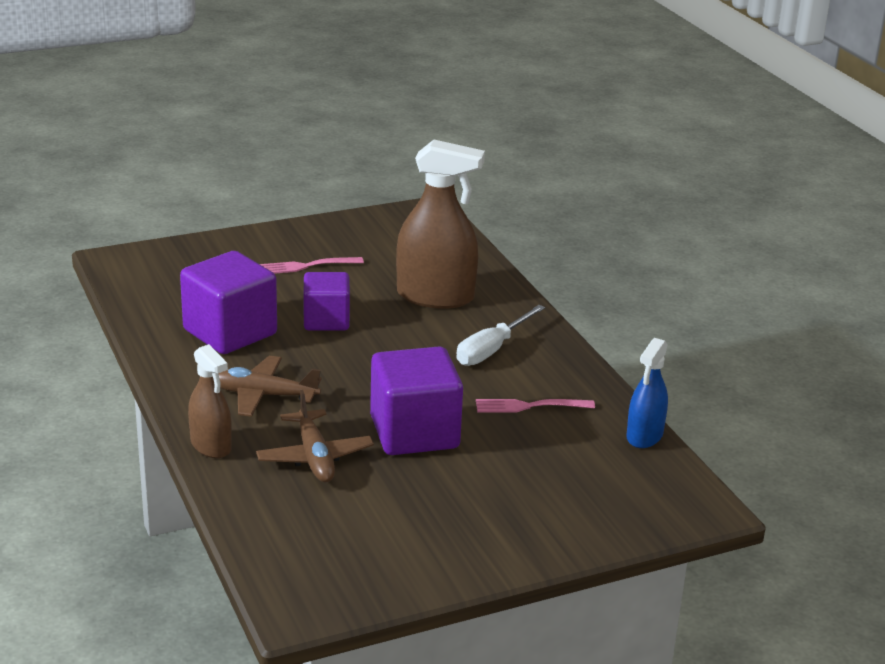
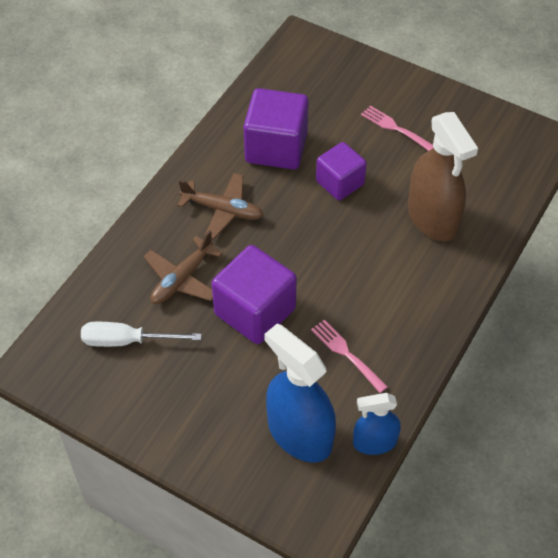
camera: 55 degrees right, 25 degrees up
brown spray bottle [188,344,232,458] -> none
brown plane [218,356,321,417] -> brown plane turned 135 degrees clockwise [177,173,263,239]
white screwdriver [456,305,545,366] -> white screwdriver moved to [81,322,202,347]
none -> blue spray bottle [264,323,336,462]

